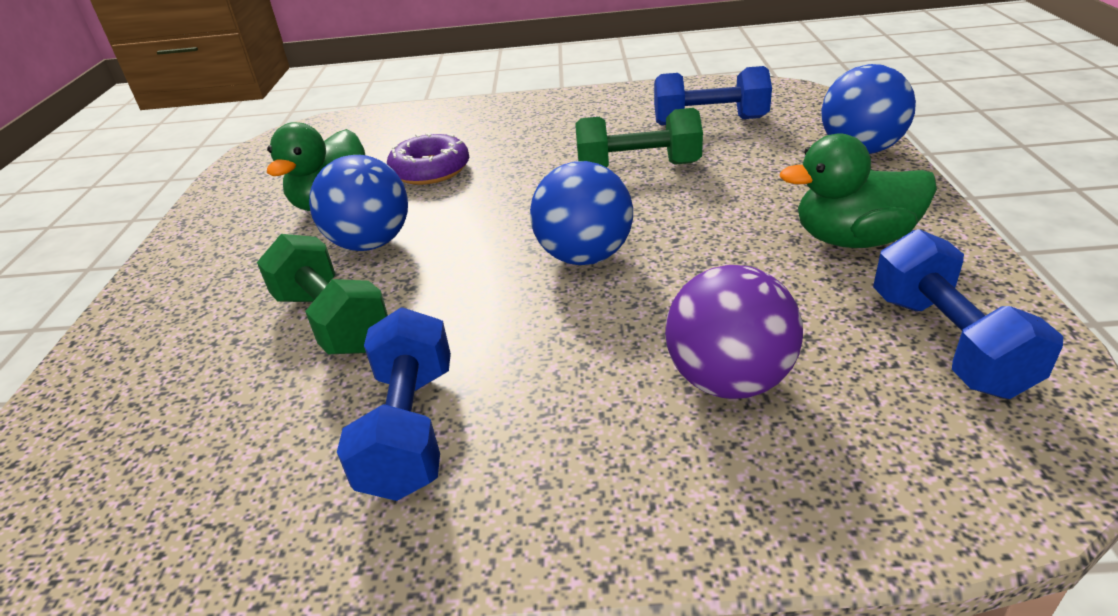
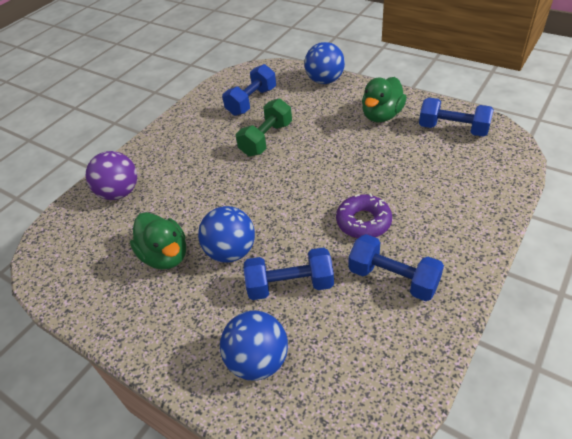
camera: 55 degrees left, 10 degrees up
green dumbbell [257,234,388,354] -> blue dumbbell [244,247,334,300]
purple donut [387,133,469,185] -> purple donut moved to [336,193,392,238]
blue ball [530,161,633,265] -> blue ball moved to [220,310,288,380]
purple ball [665,265,803,399] -> purple ball moved to [86,151,137,200]

